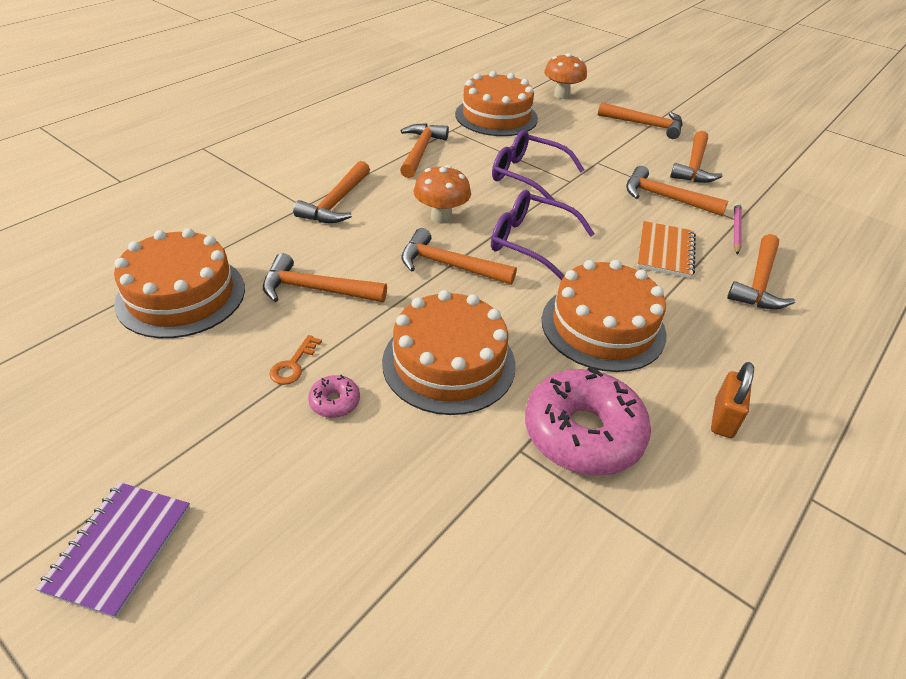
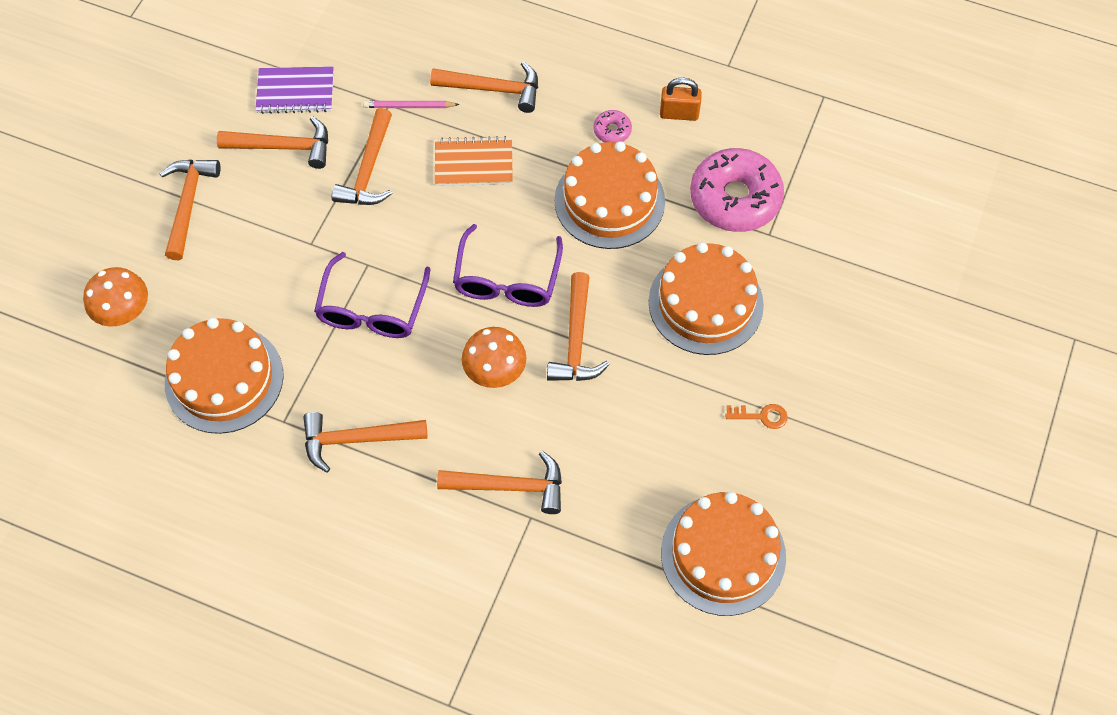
camera: 105 degrees left, 20 degrees up
purple notebook [36,482,190,619] -> purple notebook moved to [256,66,334,114]
orange hammer [263,253,387,302] -> none
pink donut [308,375,360,418] -> pink donut moved to [593,110,632,143]

